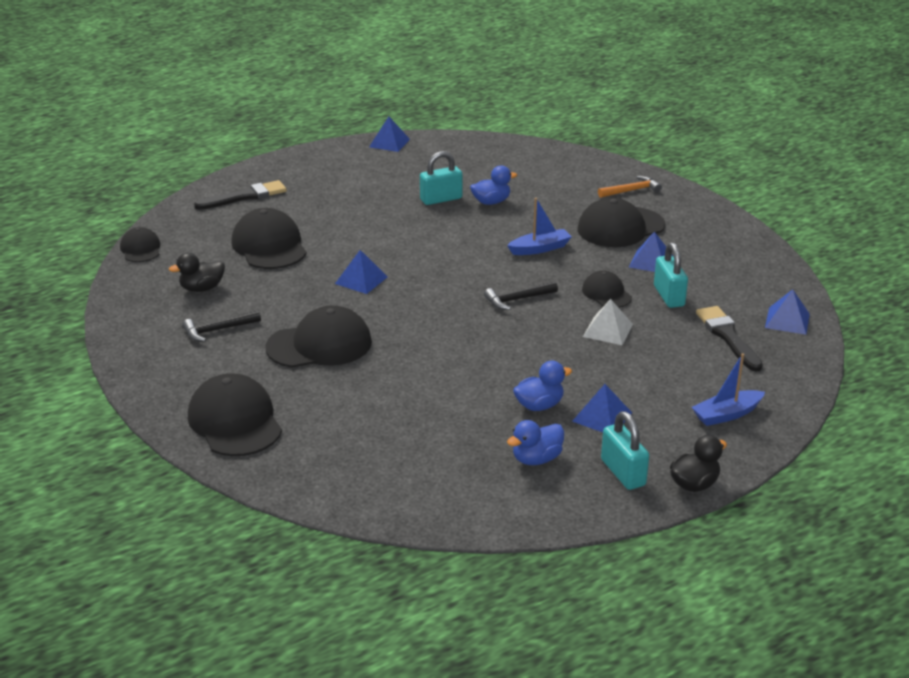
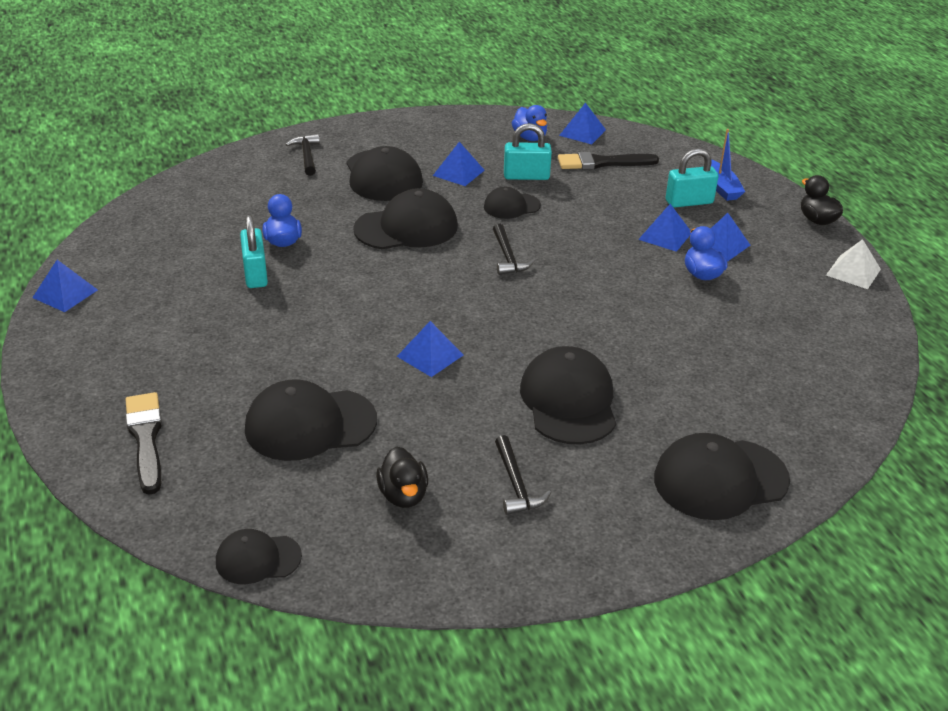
camera: 80 degrees left, 5 degrees up
blue boat [507,198,572,255] -> black cap [353,188,458,249]
blue duck [507,420,564,465] -> blue duck moved to [512,105,547,141]
white pyramid [583,299,633,345] -> white pyramid moved to [826,239,881,289]
orange hammer [598,176,662,198] -> black hammer [286,134,320,176]
turquoise padlock [601,411,649,490] -> turquoise padlock moved to [666,148,719,208]
none -> blue pyramid [638,204,691,252]

